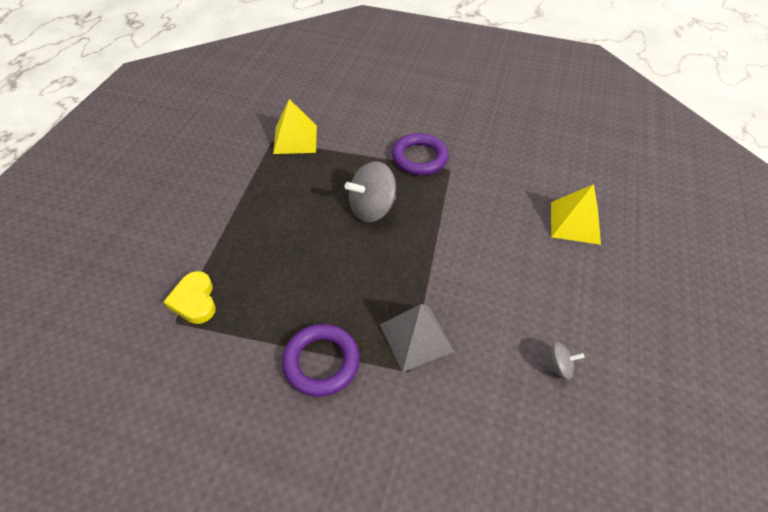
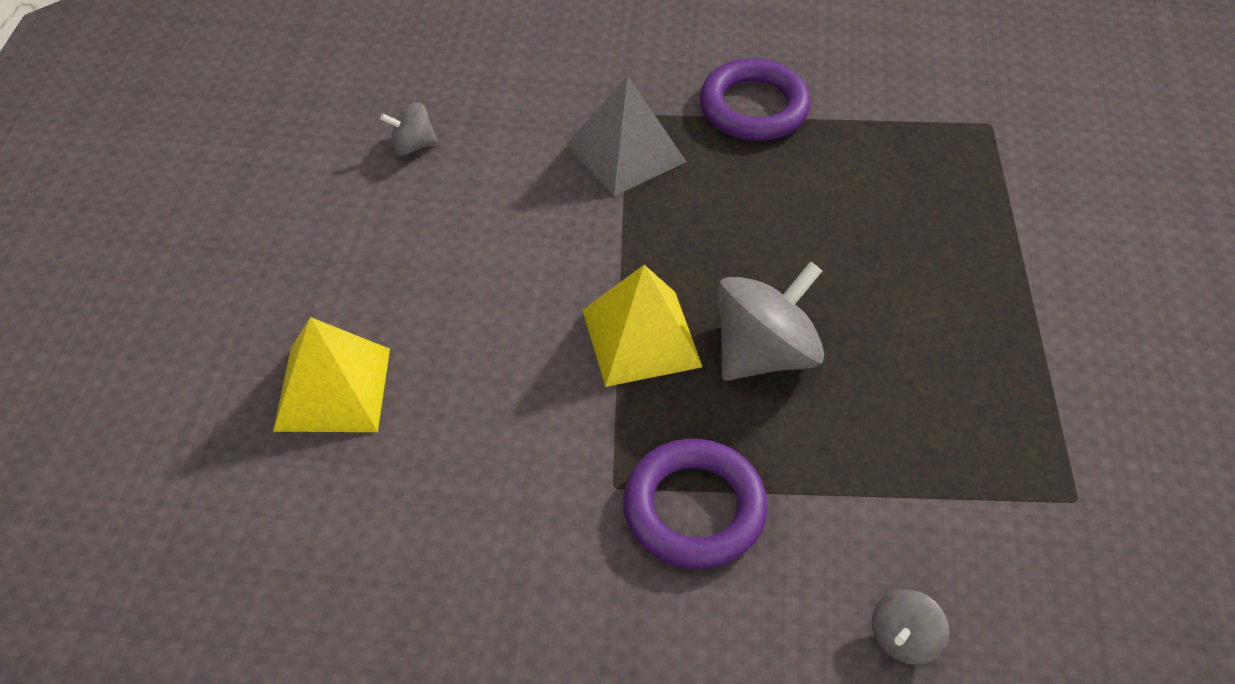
camera: 170 degrees right, 0 degrees up
yellow heart [164,271,216,324] -> none
yellow pyramid [273,99,317,154] -> yellow pyramid moved to [582,265,702,387]
none -> grey spinning top [872,589,949,665]

